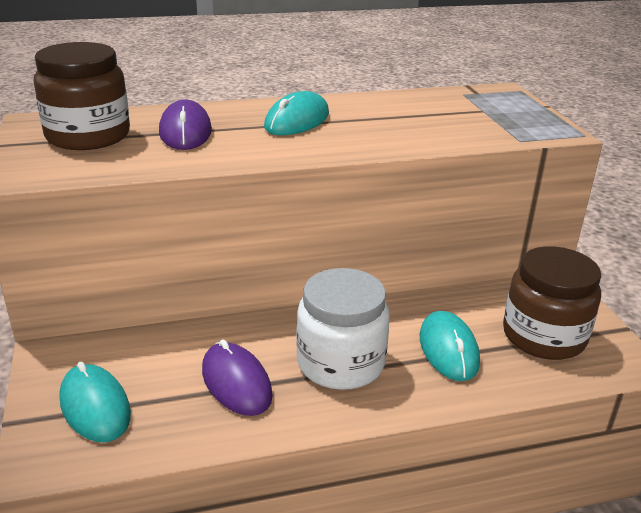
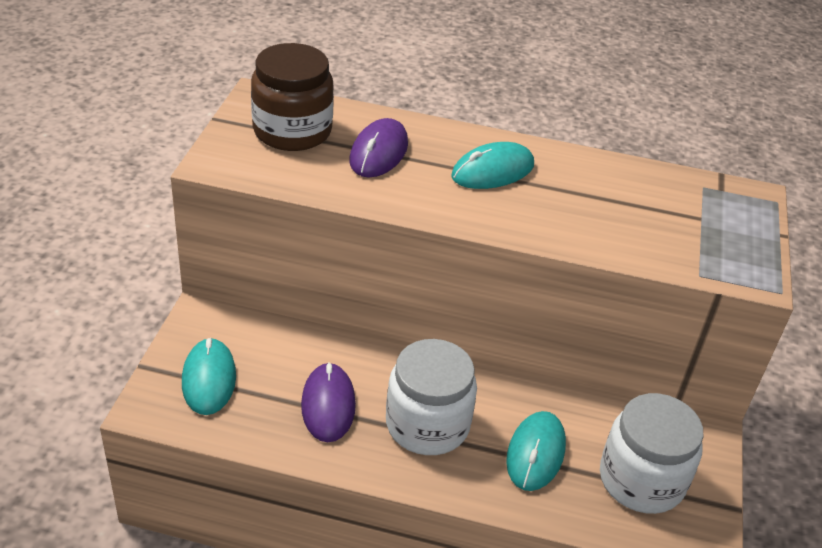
camera: 25 degrees right, 10 degrees up
brown jar [503,246,601,360] -> white jar [600,393,703,514]

